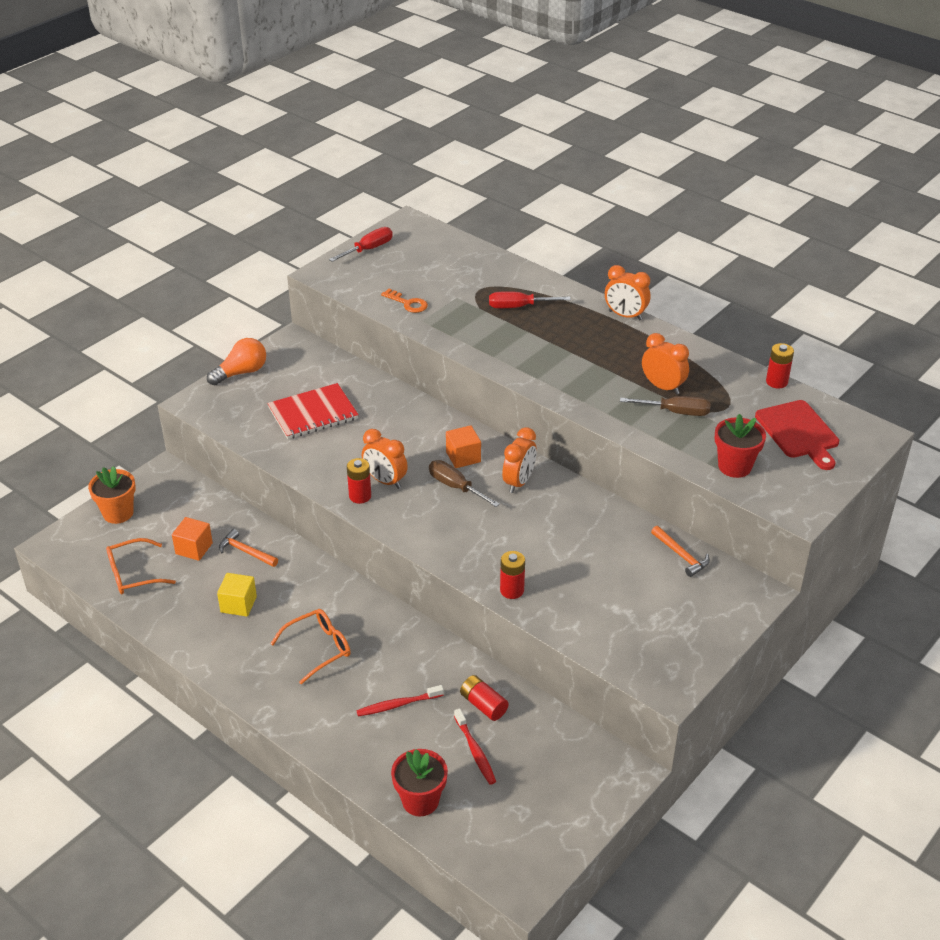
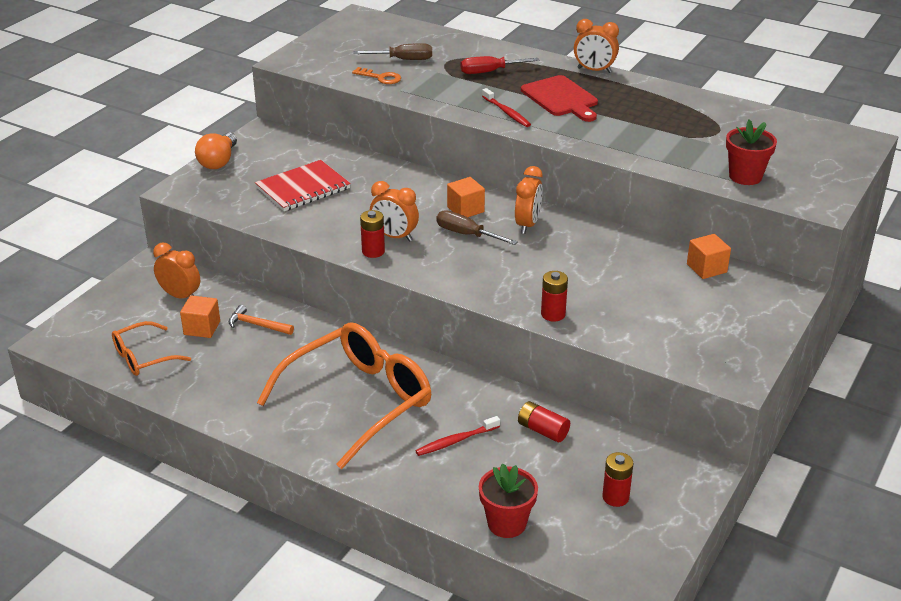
camera: 10 degrees left, 5 degrees down
orange flower pot [88,466,136,524] -> none
orange light bulb [207,338,266,385] -> orange light bulb turned 150 degrees clockwise [195,132,237,169]
yellow cube [217,573,257,617] -> none
orange glasses [270,609,351,684] -> orange glasses [257,322,431,469], size x1.97
red screwdriver [329,227,393,262] -> none
red toothbrush [454,708,496,785] -> red toothbrush moved to [482,88,531,127]
brown screwdriver [620,396,711,416] -> brown screwdriver moved to [353,43,432,60]
orange clock [642,333,689,395] -> orange clock moved to [153,243,200,299]
orange hammer [651,526,710,577] -> orange cube [687,234,731,279]
red cutting board [755,400,839,470] -> red cutting board moved to [521,75,598,122]
red battery [766,343,794,389] -> red battery moved to [602,452,633,507]

